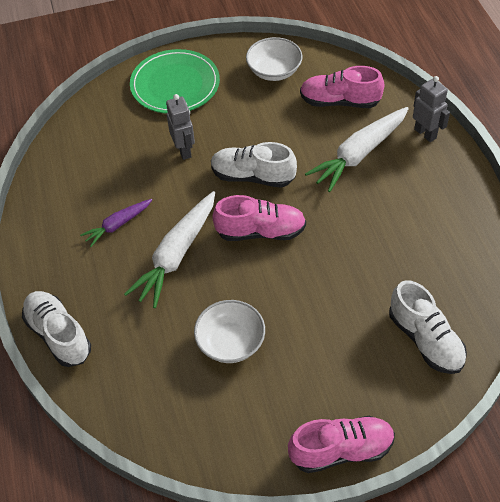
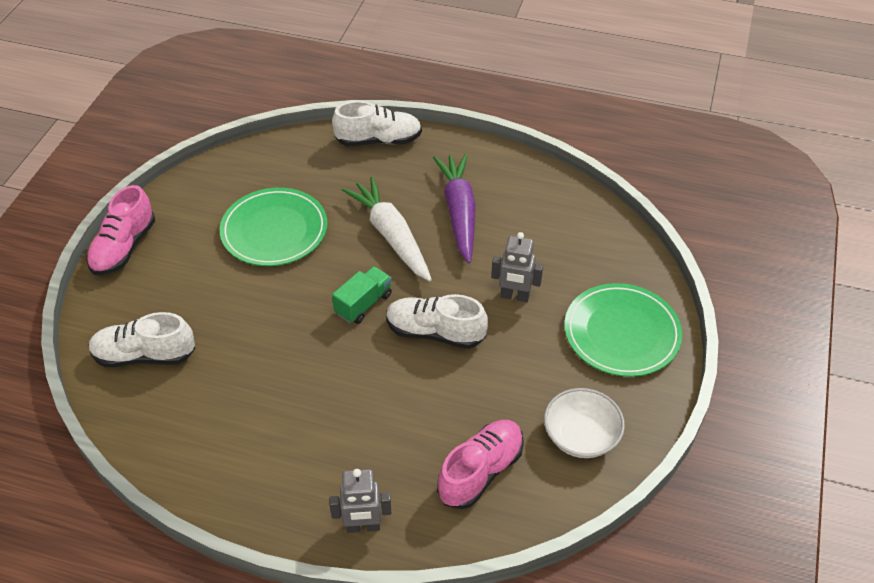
camera: 120 degrees right, 5 degrees down
purple carrot [80,199,152,247] -> purple carrot [433,153,476,263], size x1.80
white bowl [194,300,265,363] -> green plate [220,188,328,266]
white shoe [211,142,297,188] -> white shoe turned 120 degrees counterclockwise [386,294,488,349]
pink shoe [212,195,306,241] -> green truck [332,266,392,324]
white carrot [305,107,409,192] -> none

